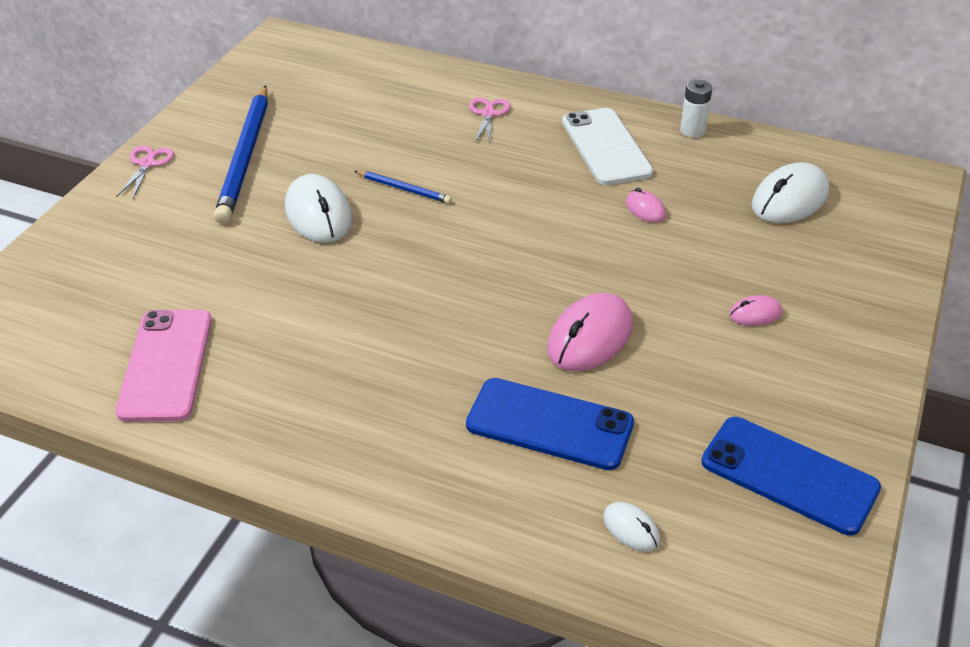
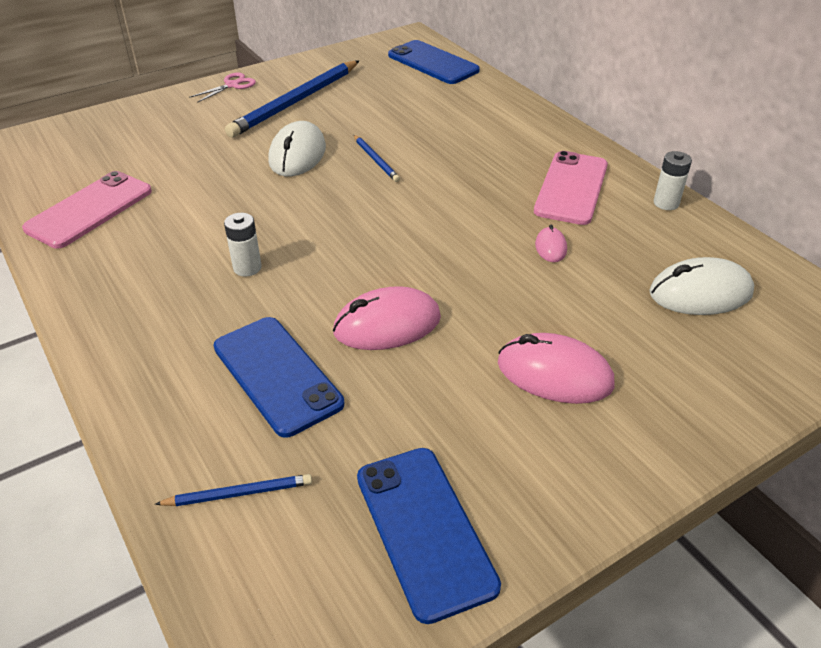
camera: 35 degrees right, 0 degrees up
pink scissors [469,98,511,143] -> none
white phone [562,108,653,185] -> pink phone [534,151,608,225]
white mouse [603,502,660,552] -> blue pencil [155,474,312,506]
pink mouse [729,295,783,326] -> pink mouse [498,333,615,404], size x1.99
none -> white battery [224,213,262,277]
none -> blue phone [388,40,480,84]

